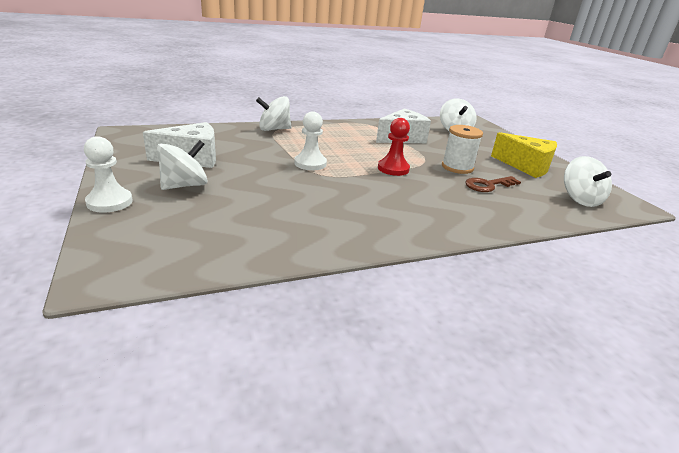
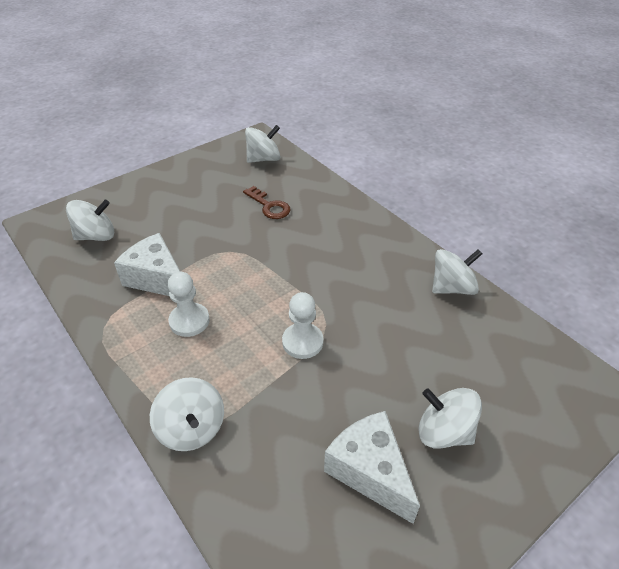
camera: 105 degrees left, 15 degrees up
white pawn [84,136,133,213] -> white pawn moved to [168,272,210,337]
red pawn [378,118,410,176] -> none
white spool [442,125,483,174] -> none
yellow cheese [491,132,557,178] -> none
none -> white spinning top [432,249,482,295]

